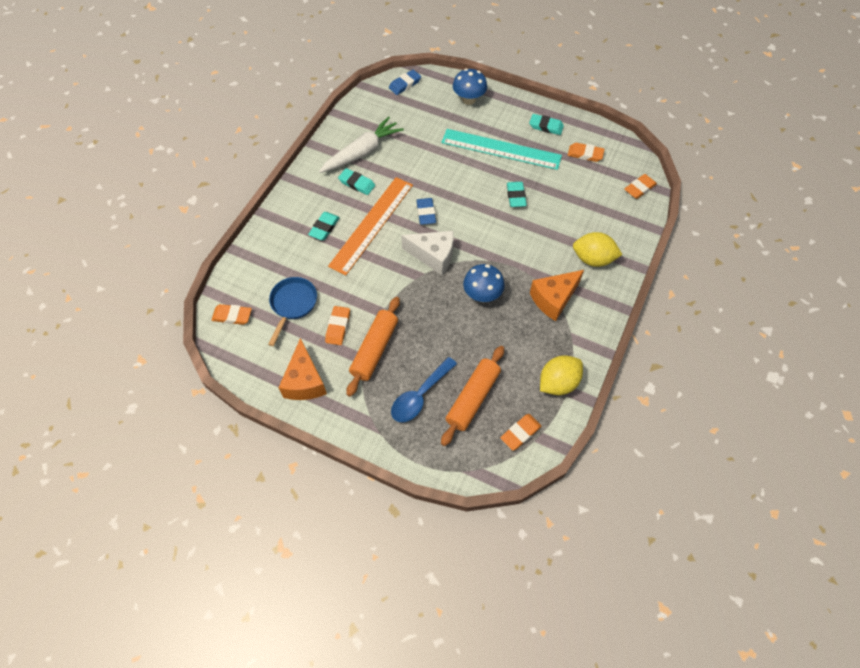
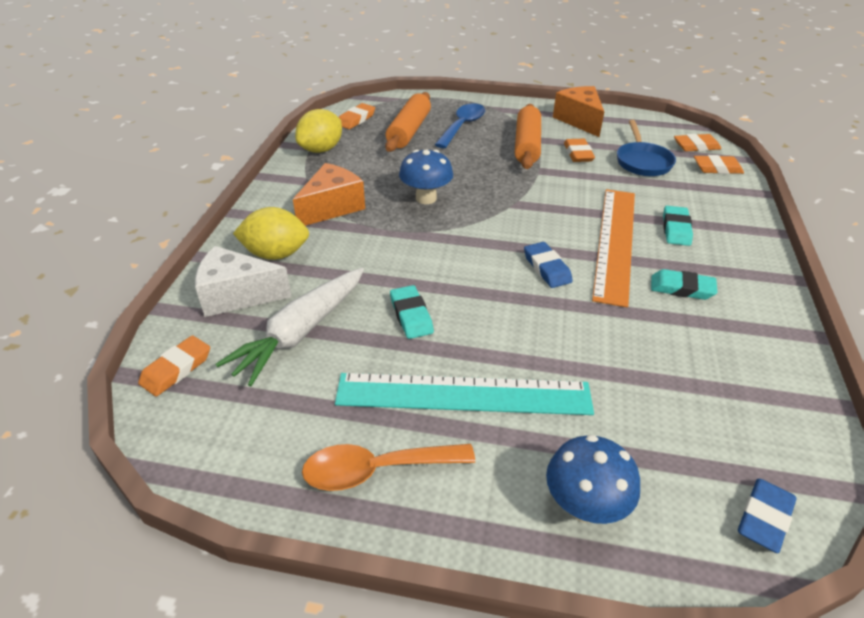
camera: 165 degrees right, 20 degrees down
white carrot [319,117,404,173] -> white carrot moved to [216,268,364,386]
white cheese [401,231,454,275] -> white cheese moved to [195,246,292,317]
turquoise eraser [529,114,564,135] -> orange spoon [302,444,475,491]
orange eraser [568,143,605,162] -> orange eraser moved to [694,155,744,174]

